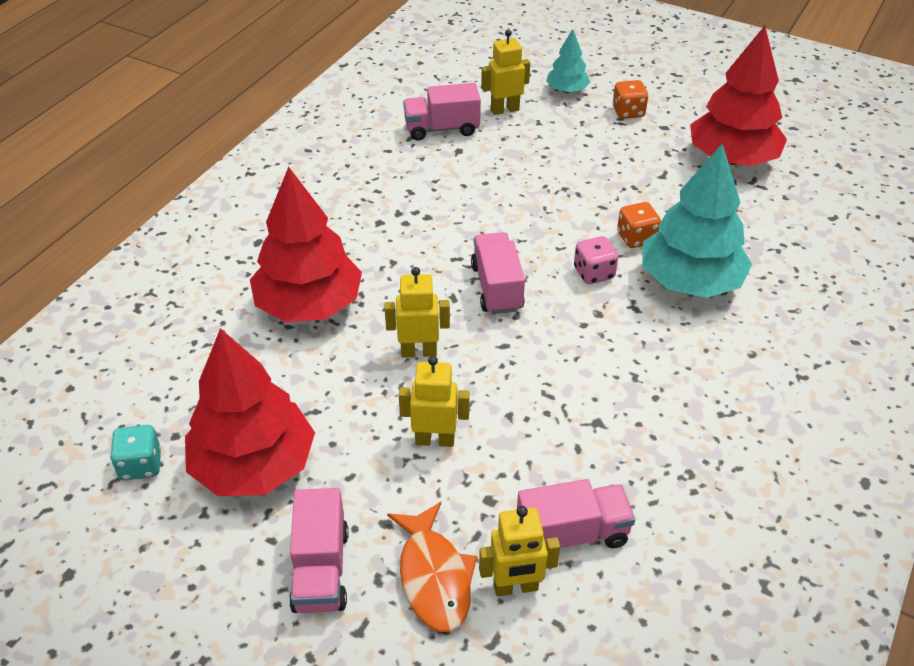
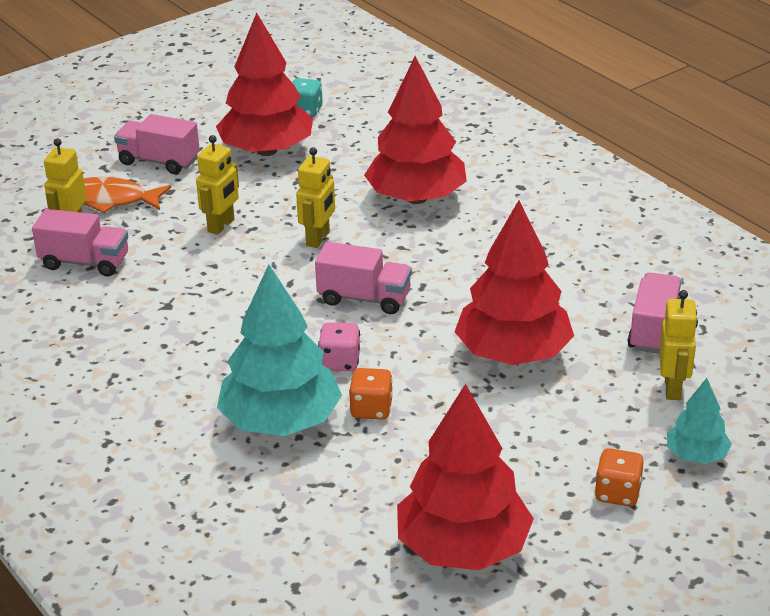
camera: 115 degrees right, 10 degrees down
pink truck [517,479,635,548] -> pink truck turned 90 degrees counterclockwise [32,209,128,276]
none -> red tree [455,200,574,365]

